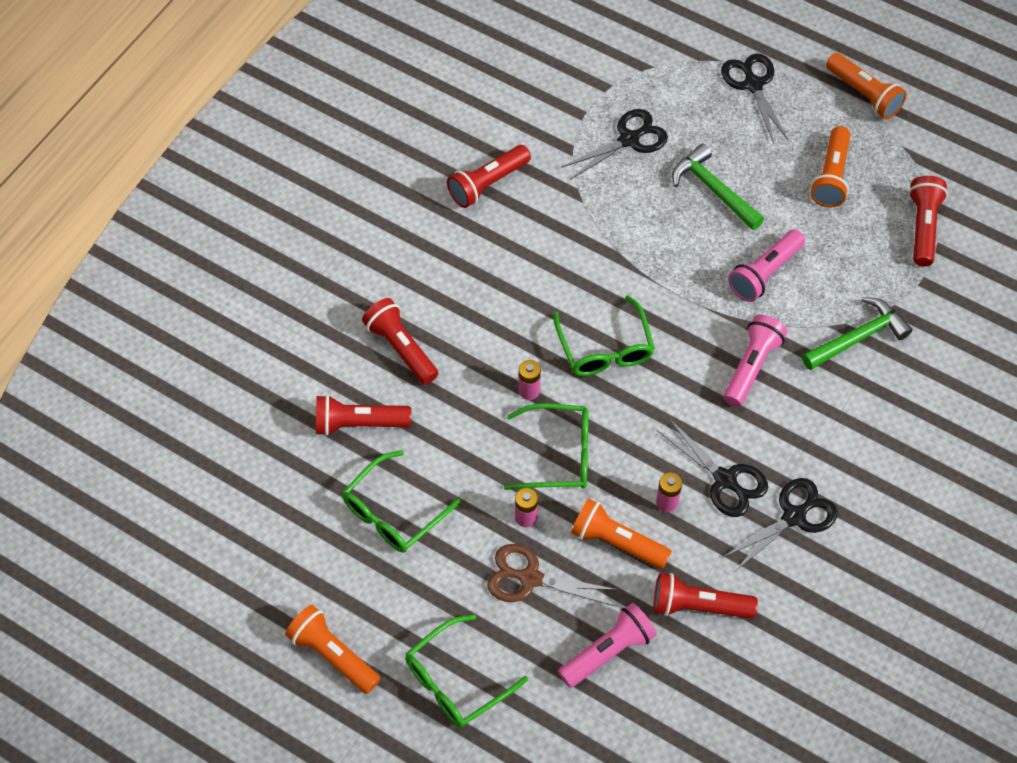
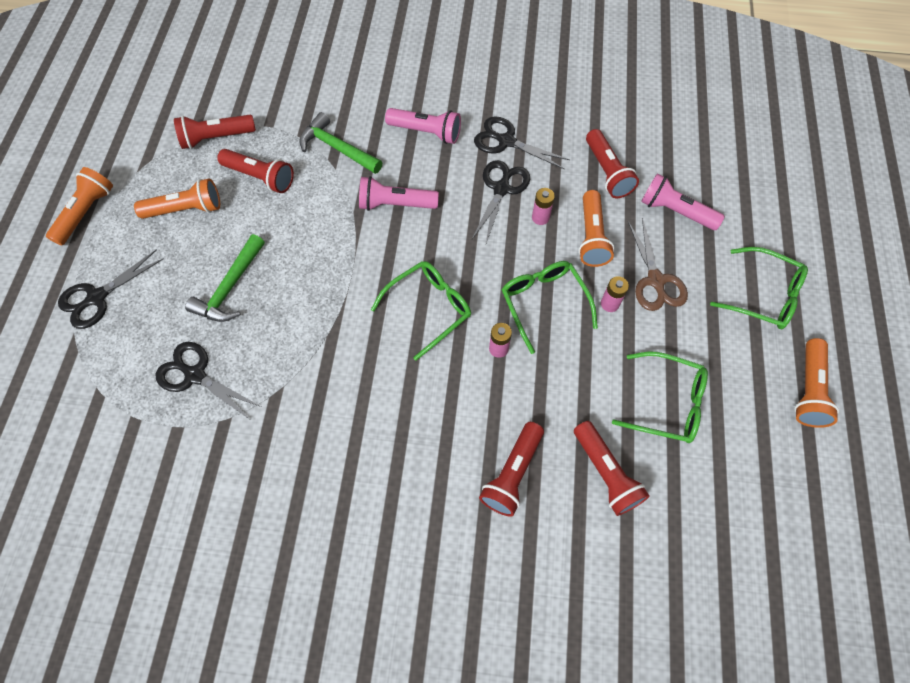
camera: 115 degrees left, 5 degrees up
red flashlight [447,145,531,208] -> red flashlight moved to [217,149,294,193]
pink flashlight [728,230,805,302] -> pink flashlight moved to [385,108,461,144]

